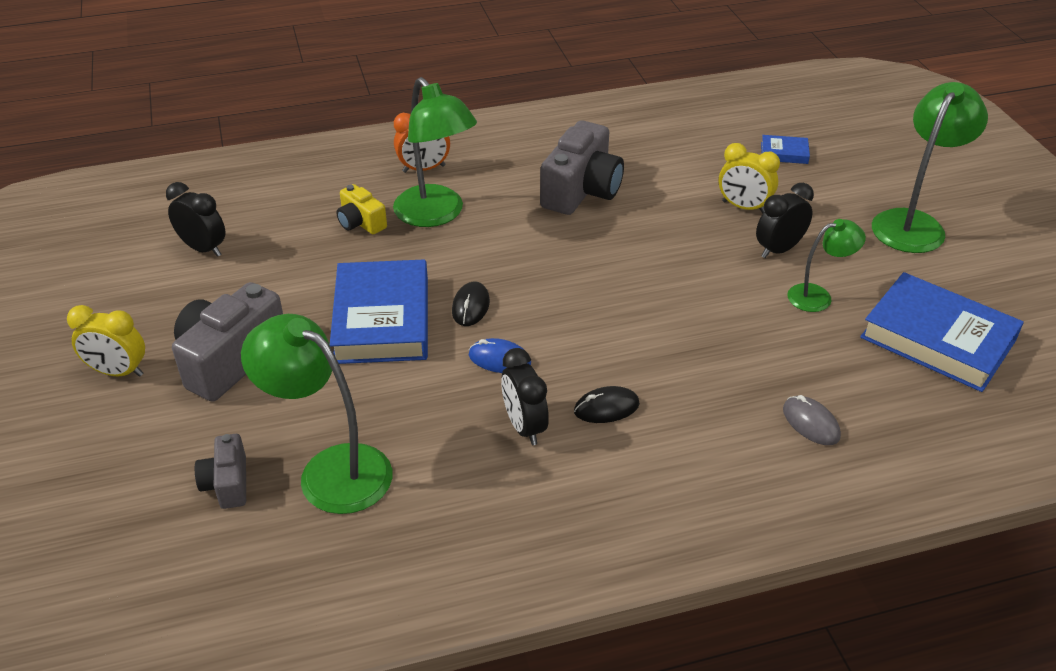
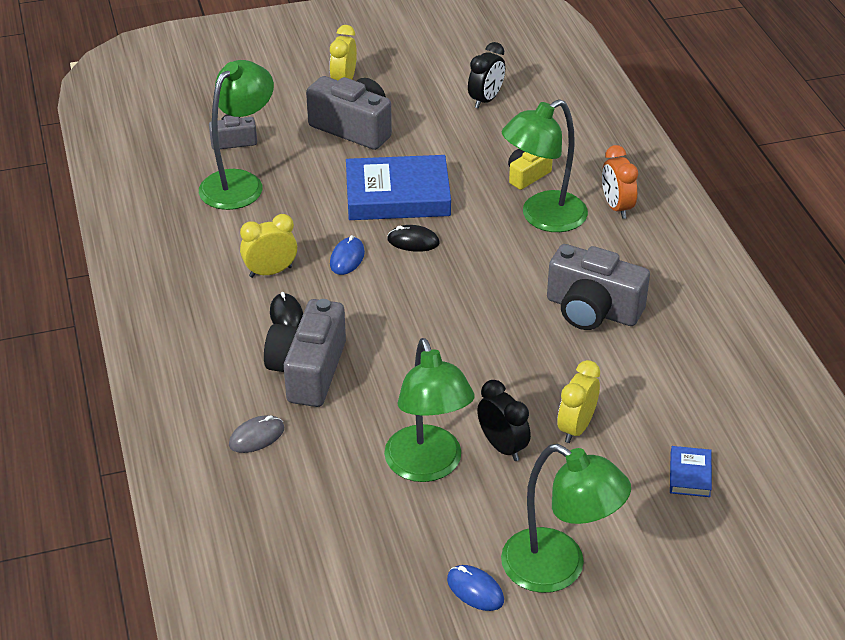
camera: 90 degrees right, 0 degrees up
black clock [501,348,549,445] -> yellow clock [240,214,297,278]
green lamp [787,219,866,312] -> green lamp [384,338,475,482], size x1.77
blue book [860,272,1024,392] -> none
none -> grey camera [264,299,346,407]
none -> blue mouse [447,565,504,611]

